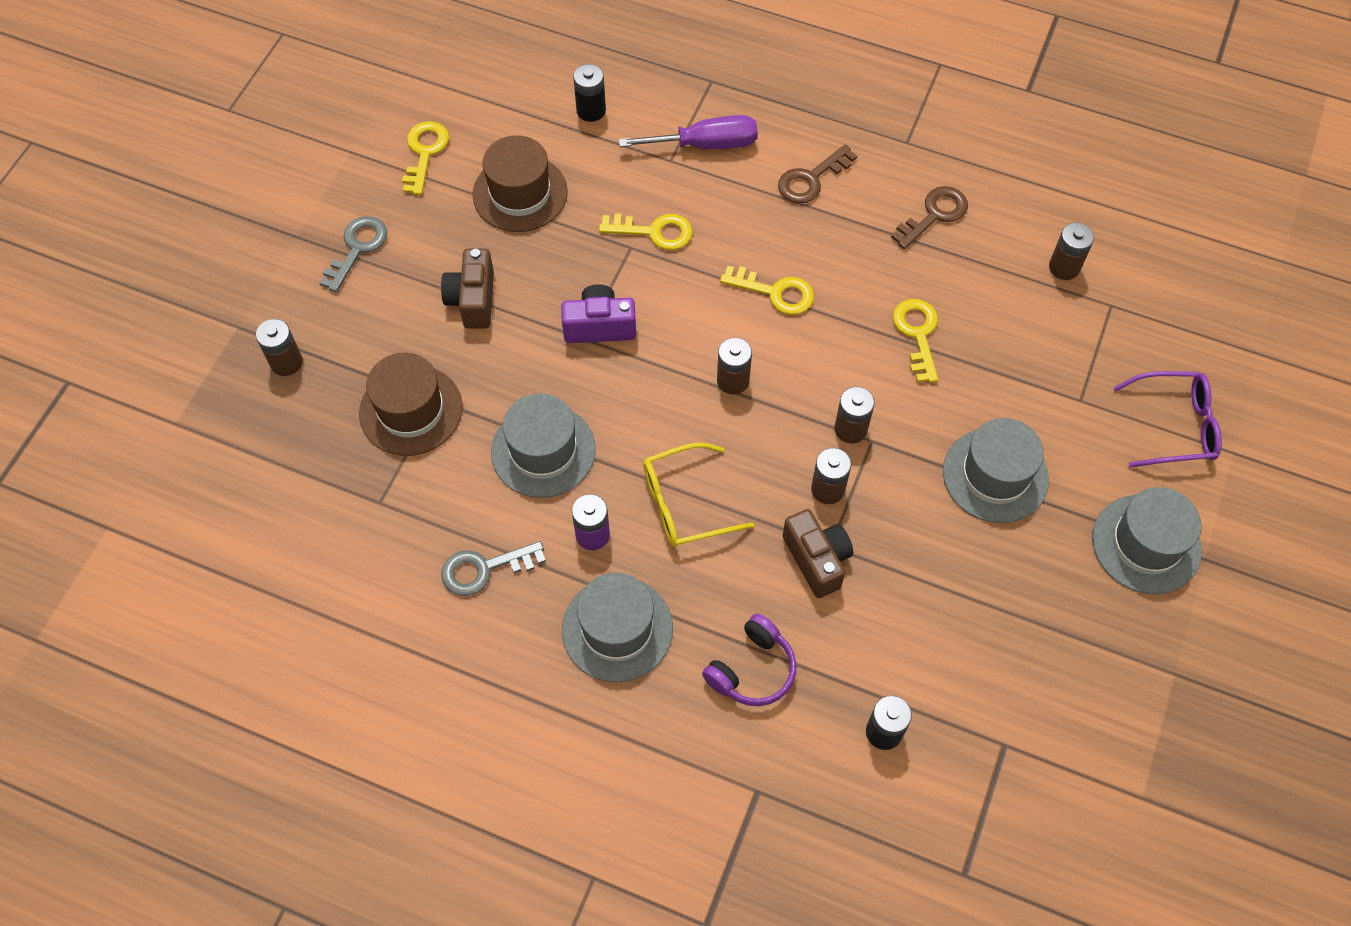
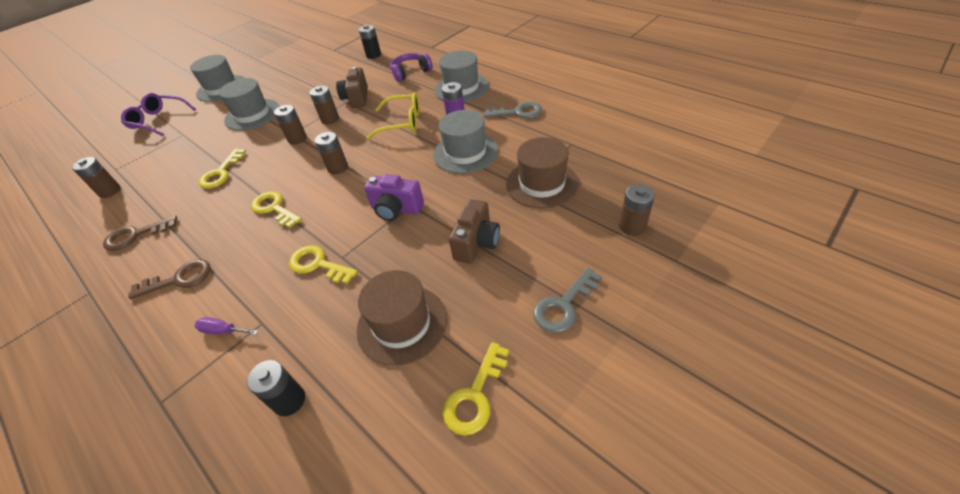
camera: 155 degrees left, 15 degrees down
purple screwdriver [619,115,758,149] -> purple screwdriver [195,317,258,335], size x0.52

